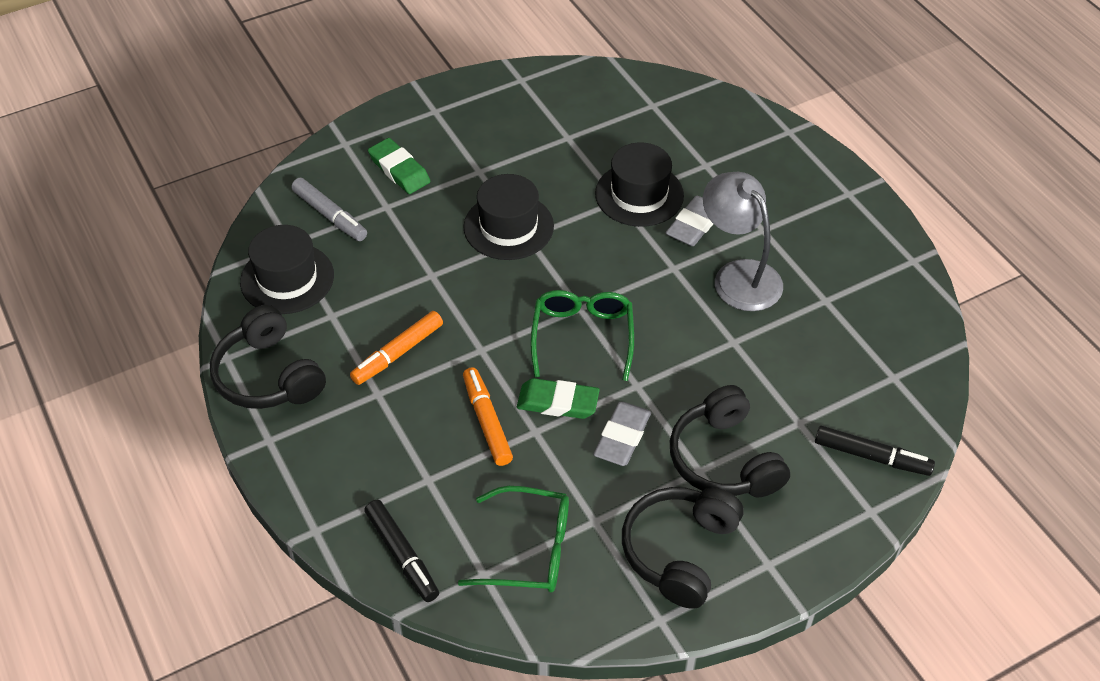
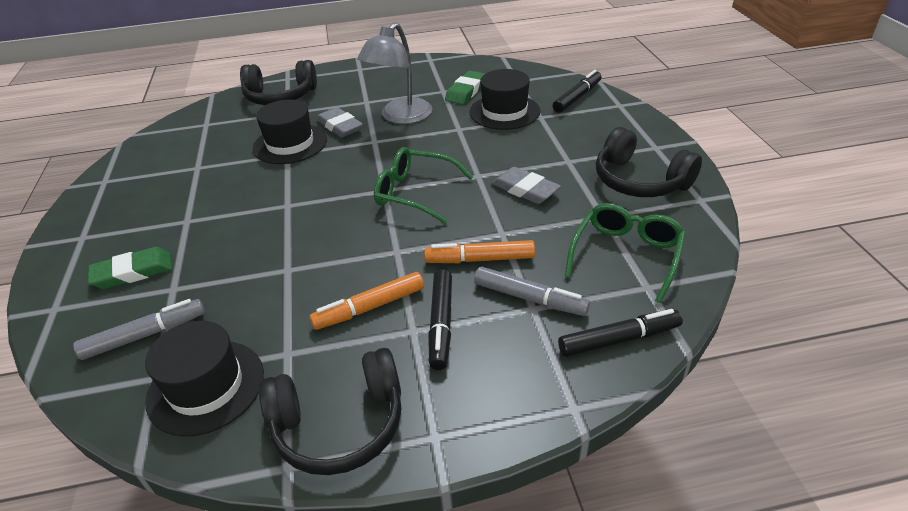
camera: 70 degrees left, 10 degrees down
orange marker [350,311,443,385] -> orange marker turned 90 degrees clockwise [309,272,424,330]
black hat [463,174,554,260] -> black hat moved to [469,69,540,130]
green eraser [517,378,600,419] -> green eraser moved to [445,71,486,105]
black headphones [670,385,790,497] -> black headphones moved to [240,60,317,105]
grey lamp [703,172,783,311] -> grey lamp turned 45 degrees counterclockwise [357,23,432,124]
none -> black marker [428,269,452,370]
none -> grey marker [474,267,590,316]

